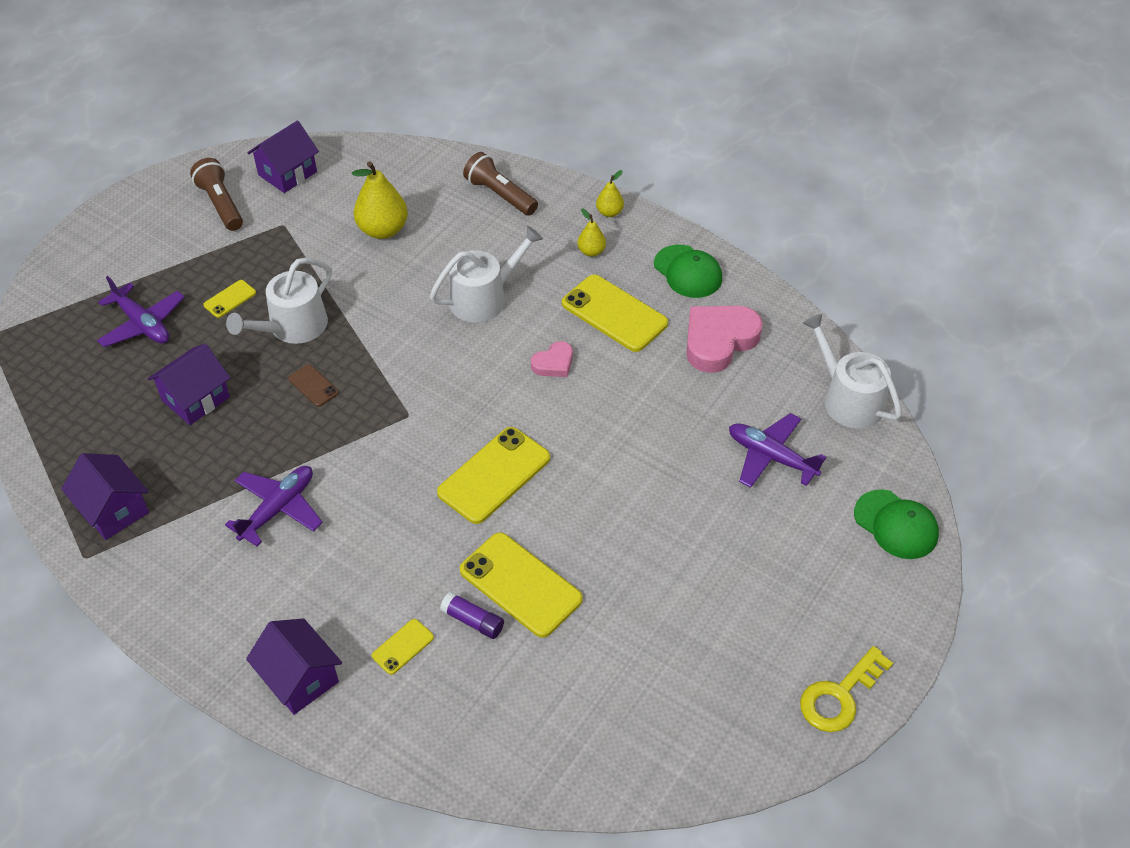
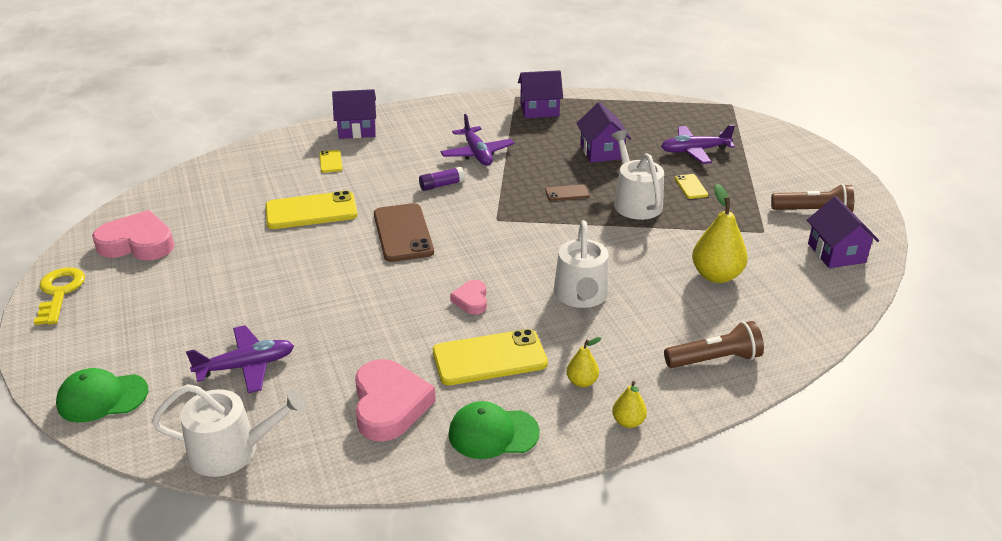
camera: 125 degrees right, 15 degrees down
yellow phone [437,427,550,524] -> brown phone [374,203,434,262]
purple glue stick [440,592,504,639] -> purple glue stick moved to [419,167,465,191]
none -> pink heart [92,210,174,260]

